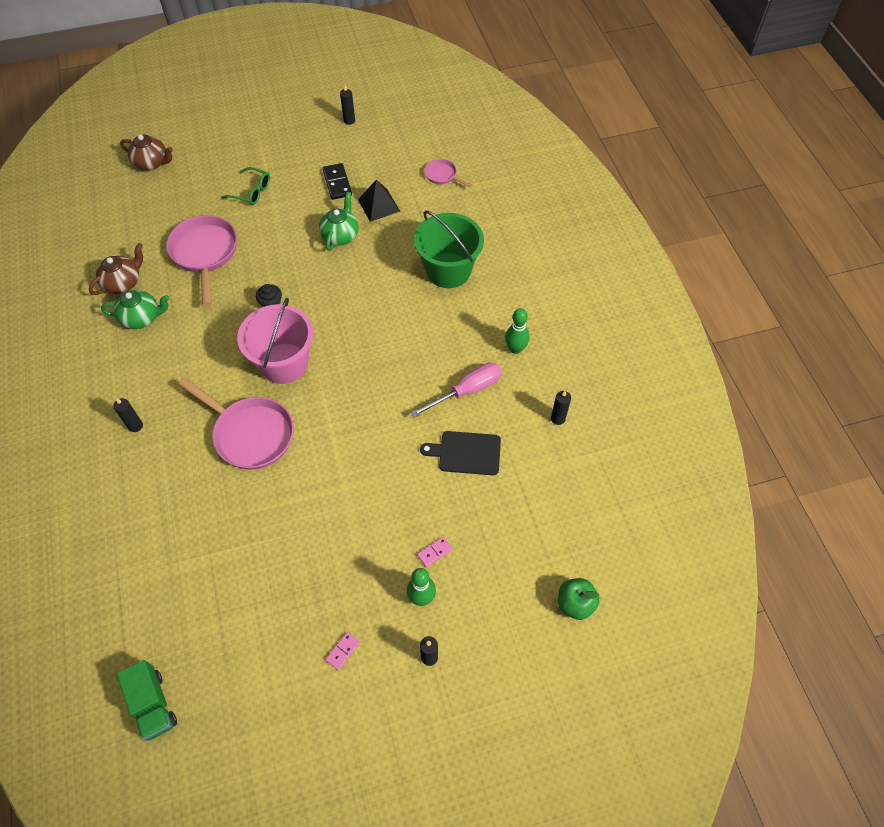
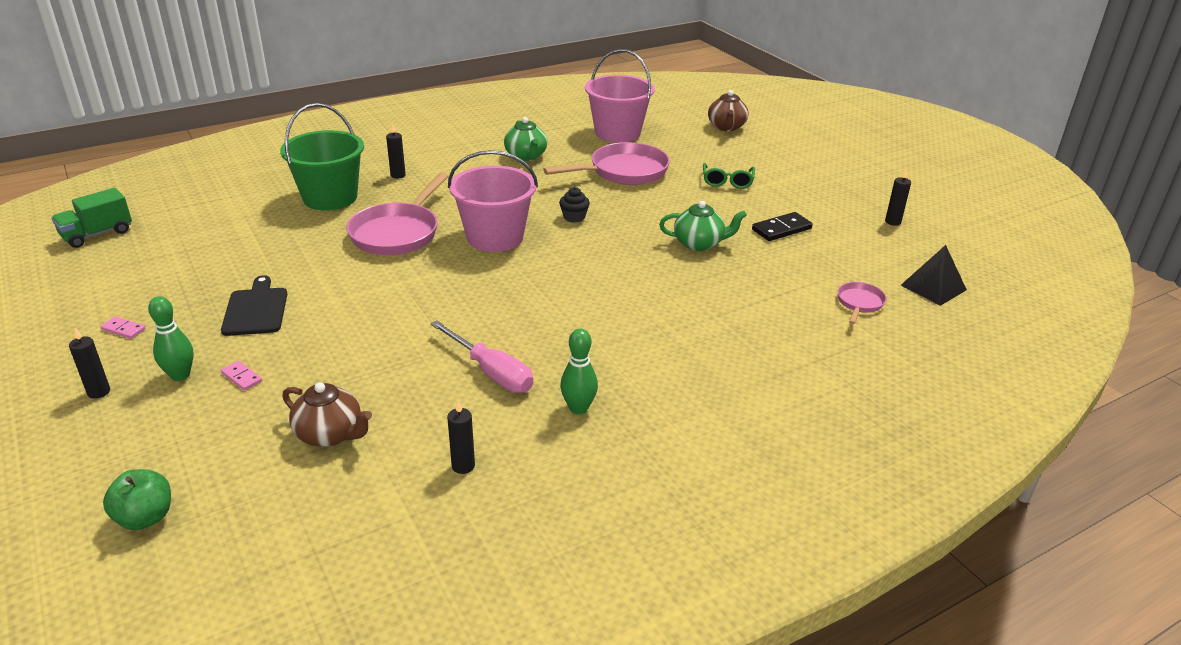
camera: 75 degrees right, 25 degrees down
brown teapot [89,243,143,295] -> brown teapot moved to [282,382,372,447]
black pyramid [358,179,400,222] -> black pyramid moved to [901,245,967,306]
green bucket [414,211,484,288] -> green bucket moved to [280,103,364,210]
black cutting board [420,431,501,475] -> black cutting board moved to [221,275,287,336]
none -> pink bucket [585,49,655,143]

